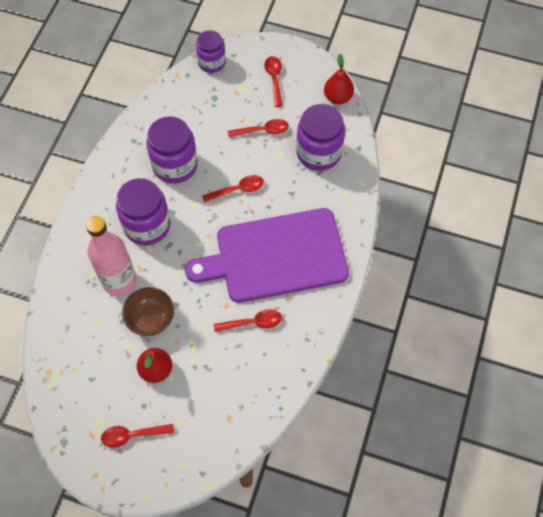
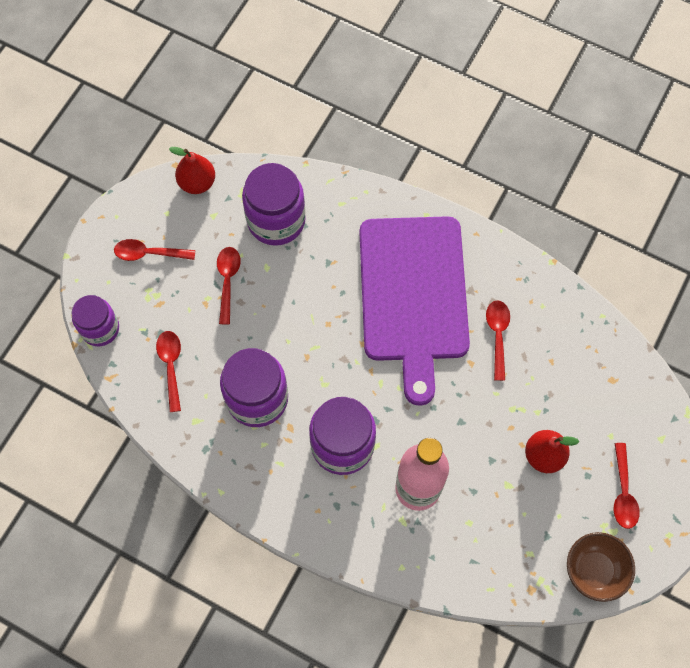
camera: 80 degrees left, 5 degrees up
brown bowl [122,287,174,336] -> brown bowl moved to [567,532,635,602]
red spoon [202,175,264,203] -> red spoon moved to [156,331,181,412]

